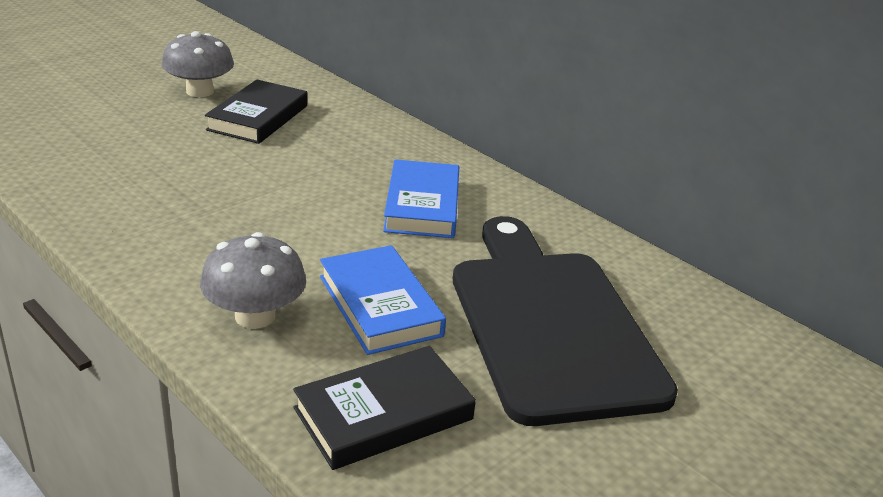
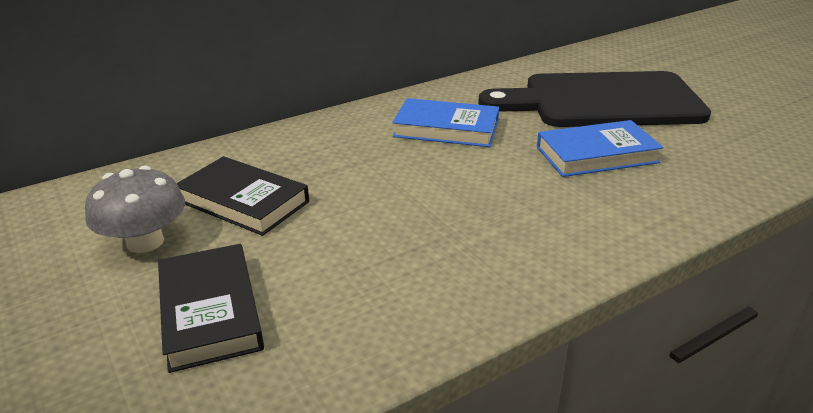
camera: 75 degrees left, 0 degrees up
grey mushroom [200,232,306,329] -> none
black book [293,346,476,470] -> black book moved to [158,244,264,373]

